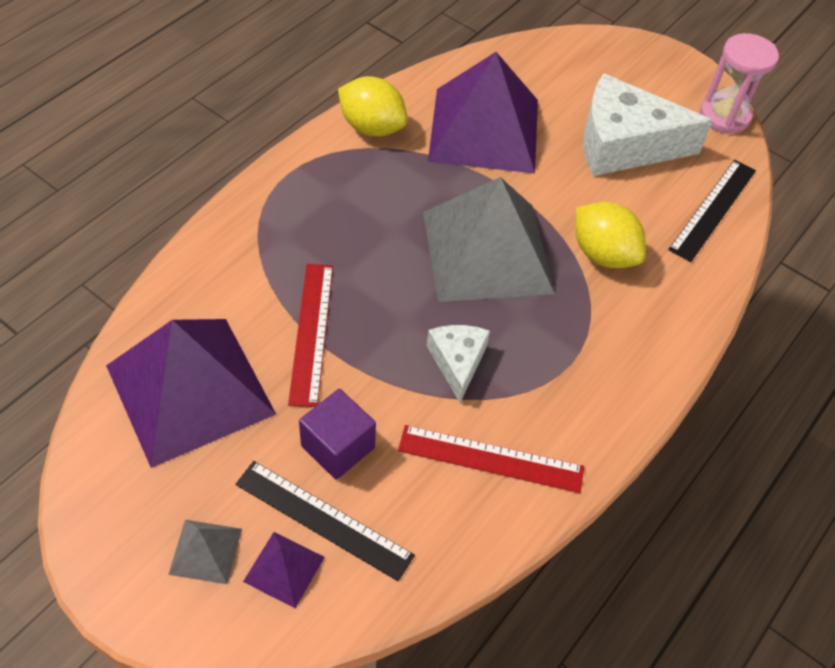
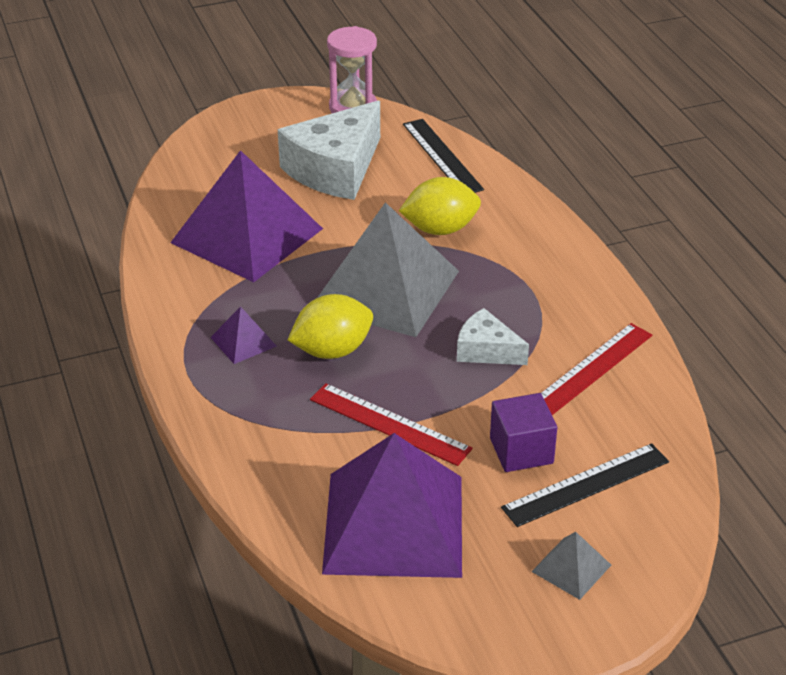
camera: 55 degrees left, 15 degrees down
purple pyramid [243,532,325,608] -> purple pyramid moved to [210,306,277,364]
yellow lemon [338,76,408,137] -> yellow lemon moved to [288,294,373,359]

